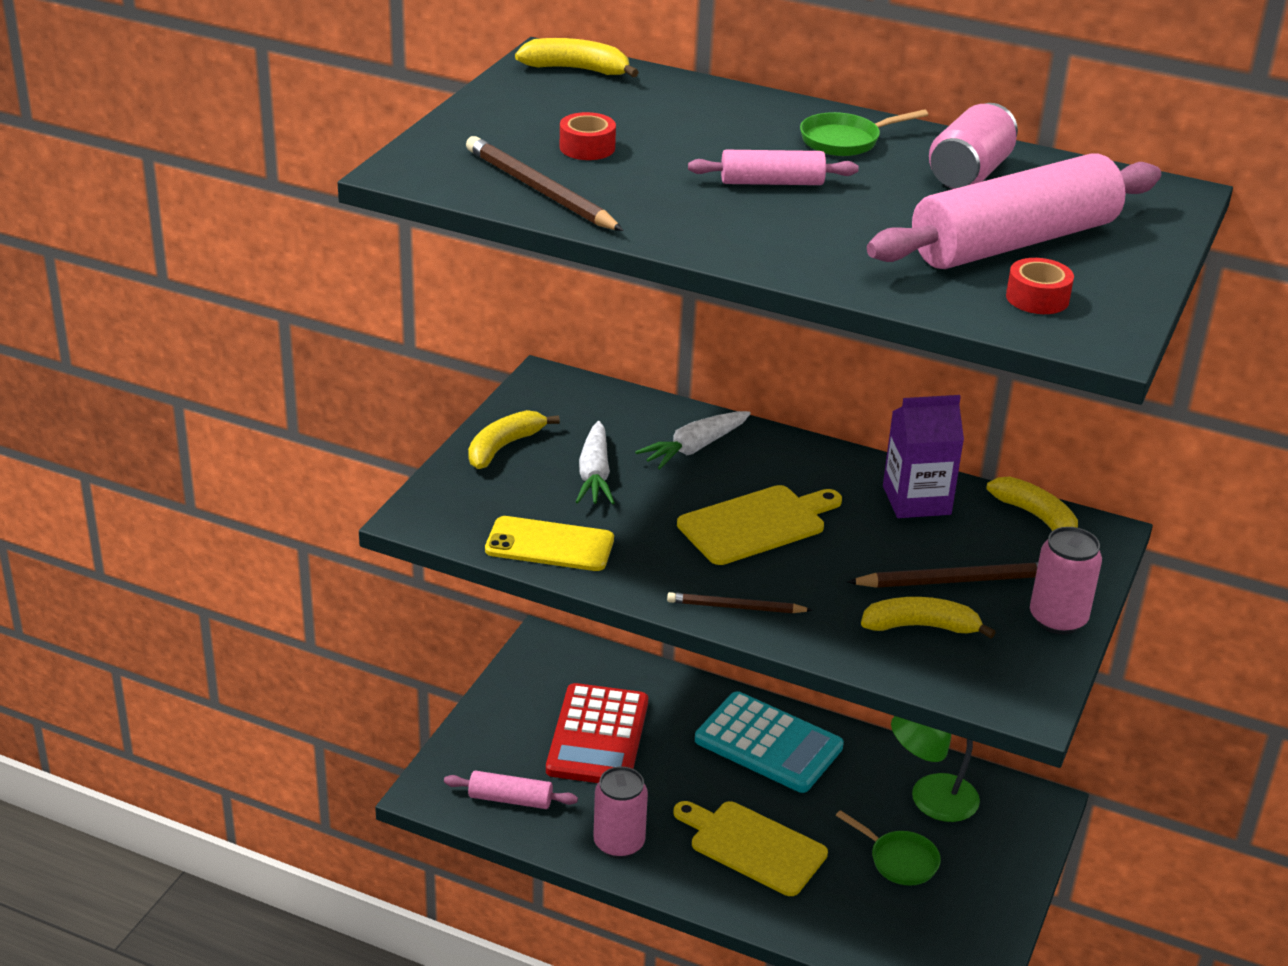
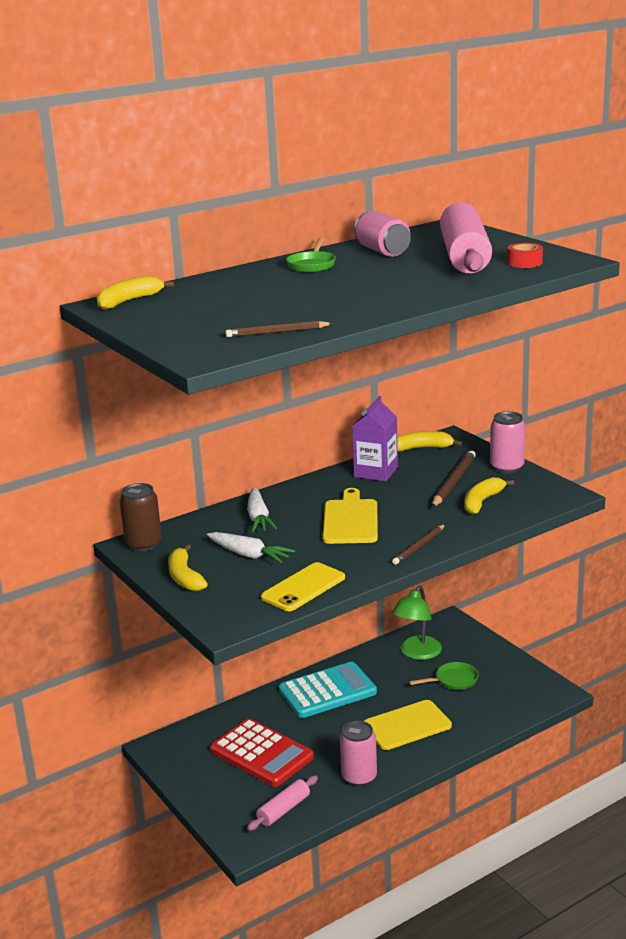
camera: 55 degrees left, 10 degrees down
brown pencil [466,136,624,231] -> brown pencil [226,321,333,337], size x0.65
red tape [560,112,616,160] -> none
pink rolling pin [688,150,859,185] -> none
none -> brown can [120,483,162,551]

